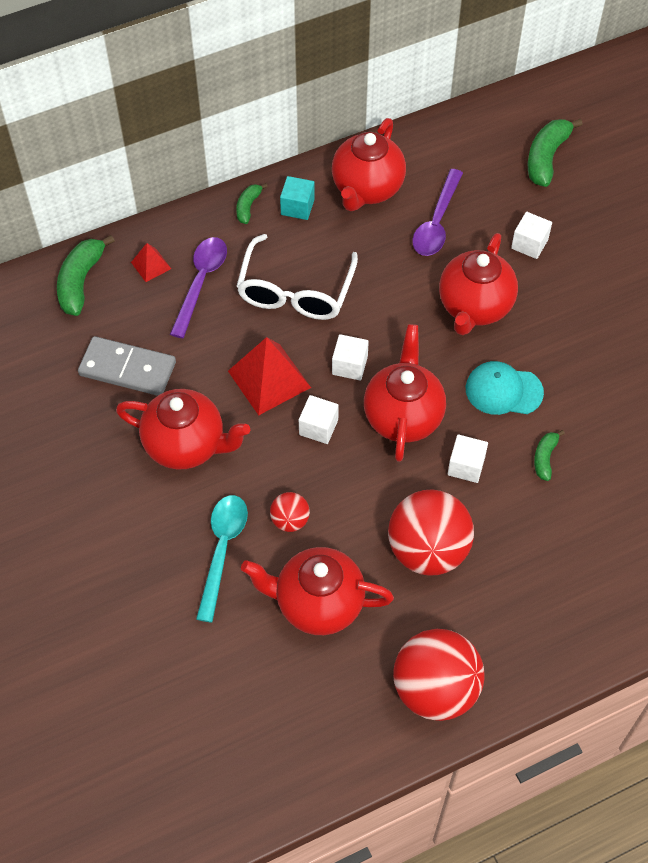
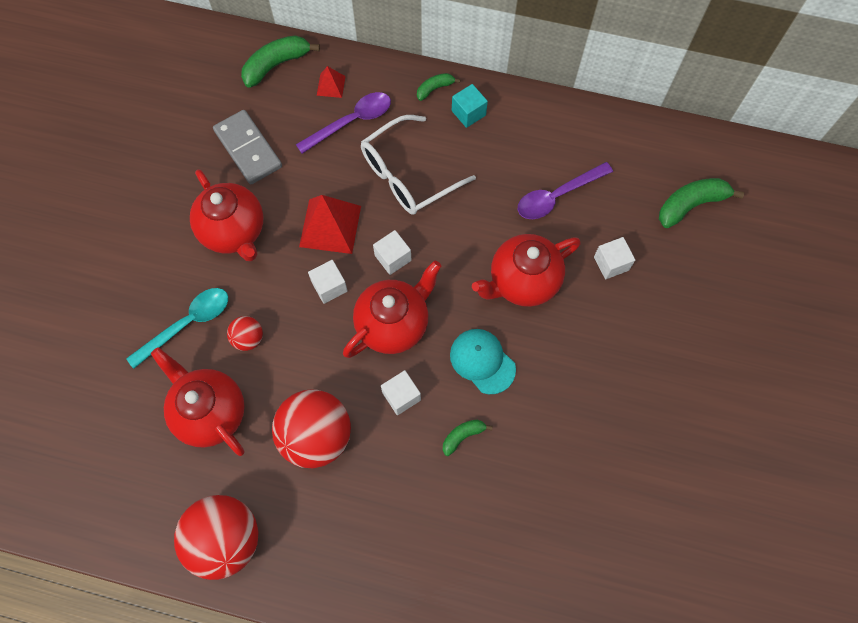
camera: 40 degrees right, 10 degrees up
red teapot [332,118,406,211] -> none

